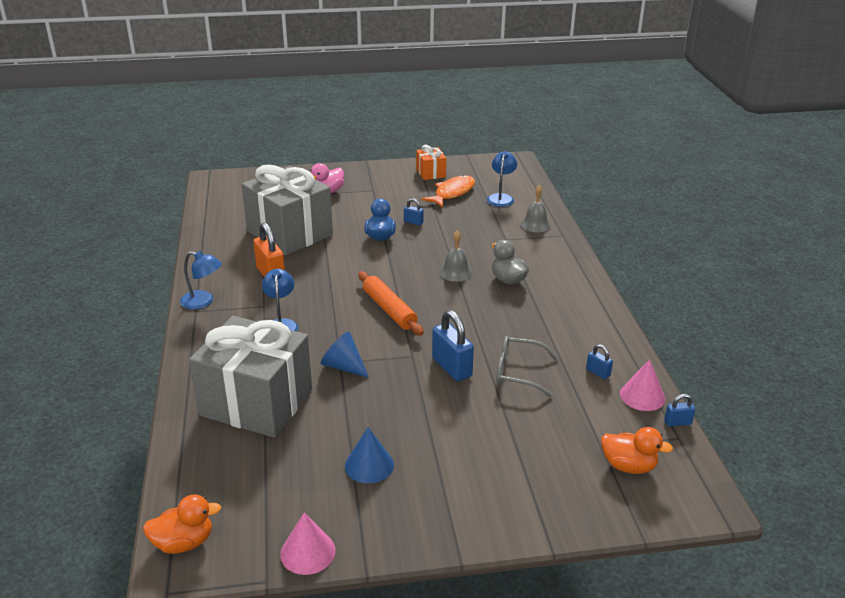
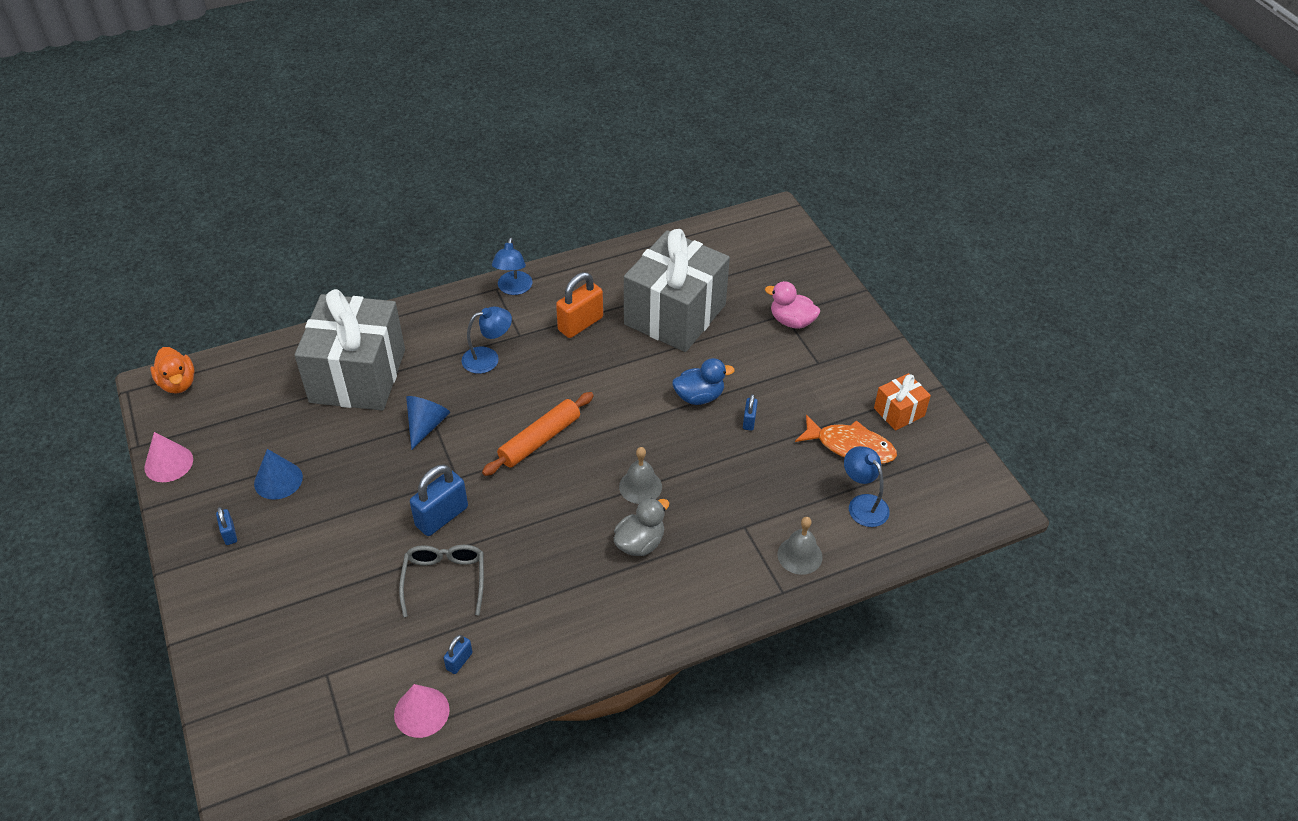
camera: 75 degrees right, 15 degrees up
blue lamp [487,151,517,207] -> blue lamp turned 120 degrees counterclockwise [844,446,890,527]
orange duck [601,427,673,474] -> none
blue padlock [664,394,695,427] -> blue padlock moved to [216,507,237,545]

